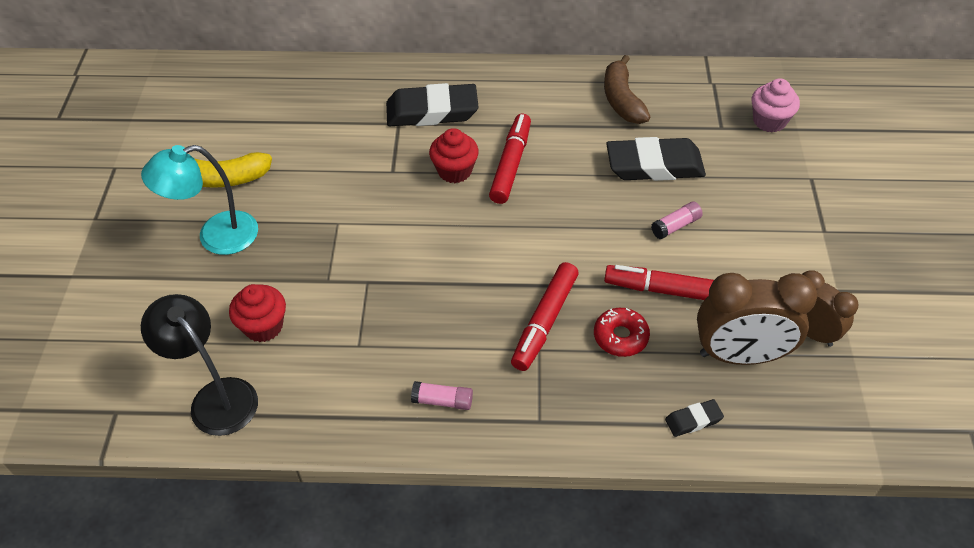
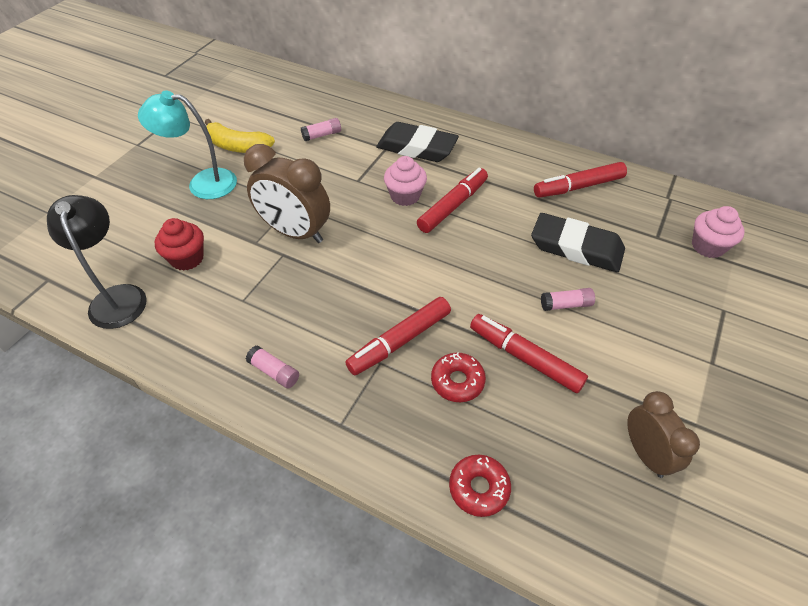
camera: 25 degrees right, 0 degrees up
red cupcake [429,128,479,183] -> pink cupcake [384,156,427,206]
brown banana [604,55,650,124] -> red marker [534,162,627,198]
black eraser [665,399,724,437] -> red donut [449,455,511,517]
brown clock [697,273,818,365] -> brown clock moved to [244,144,330,243]
none -> pink glue stick [301,118,341,141]

